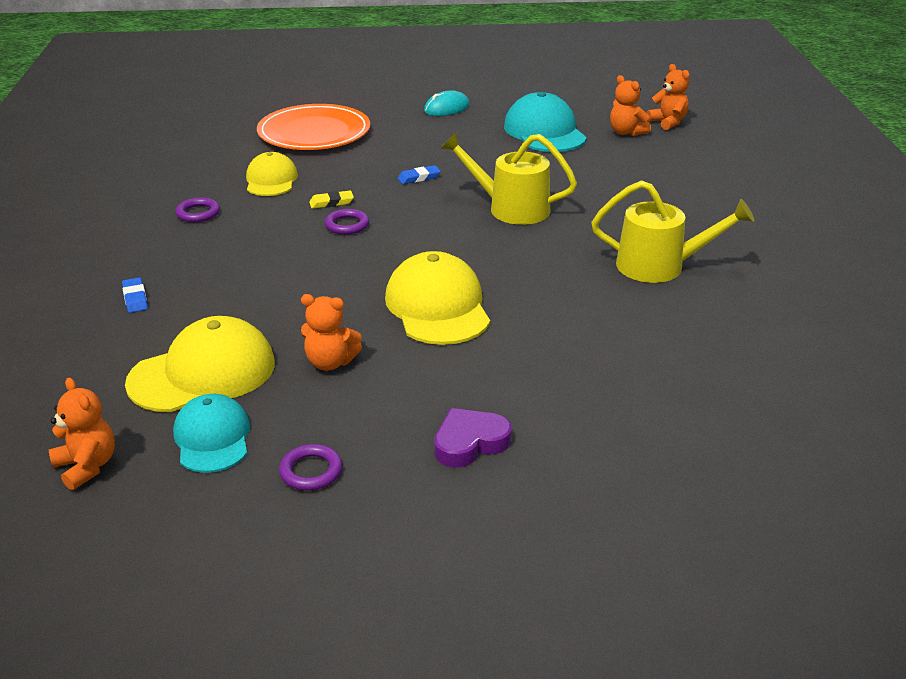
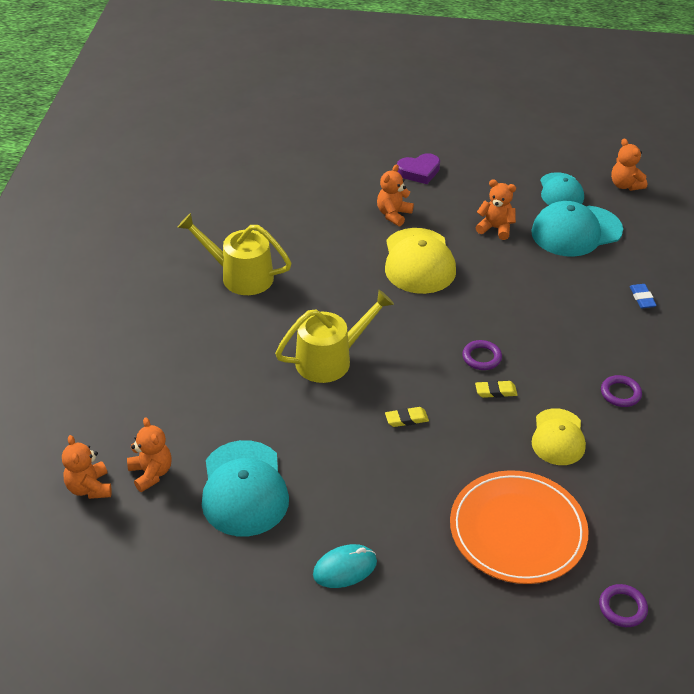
camera: 170 degrees left, 10 degrees up
yellow cap [125,316,275,412] -> turquoise cap [531,201,623,257]
purple ring [279,444,342,491] -> purple ring moved to [599,584,648,627]
blue eraser [398,165,441,184] -> yellow eraser [385,407,429,427]
yellow watering can [440,132,577,225] -> yellow watering can turned 60 degrees counterclockwise [275,290,394,383]
none -> orange teddy bear [377,164,414,226]

